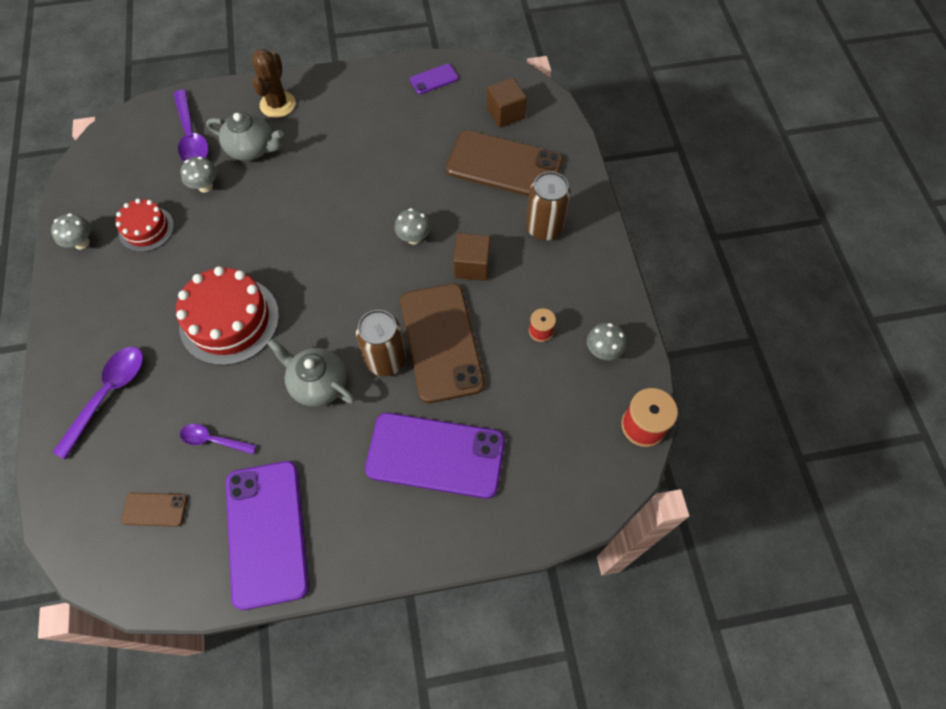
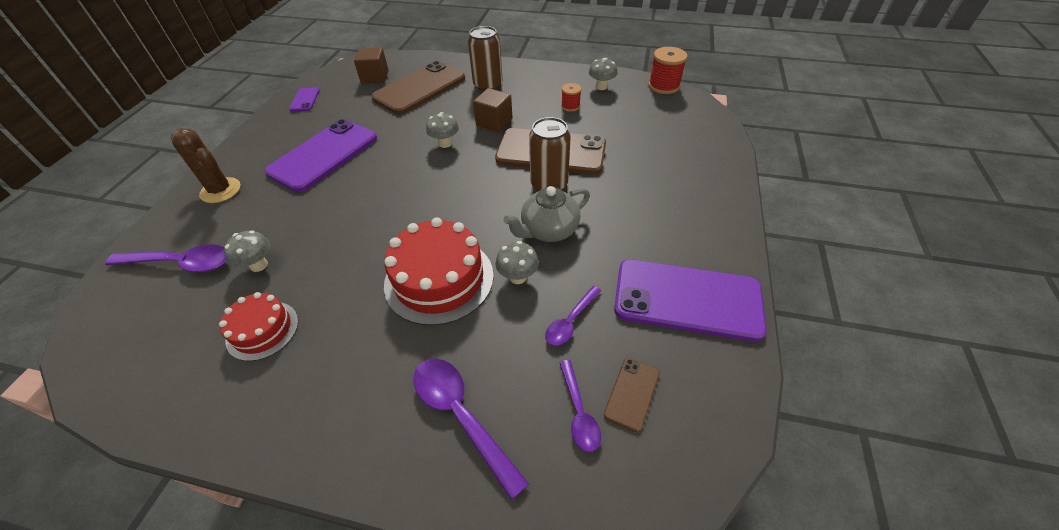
camera: 65 degrees left, 15 degrees down
grey mushroom [51,213,91,250] -> grey mushroom moved to [495,241,539,284]
grey teapot [206,112,284,161] -> none
purple phone [365,413,505,499] -> purple phone moved to [264,119,377,192]
none -> purple spoon [560,360,601,452]

